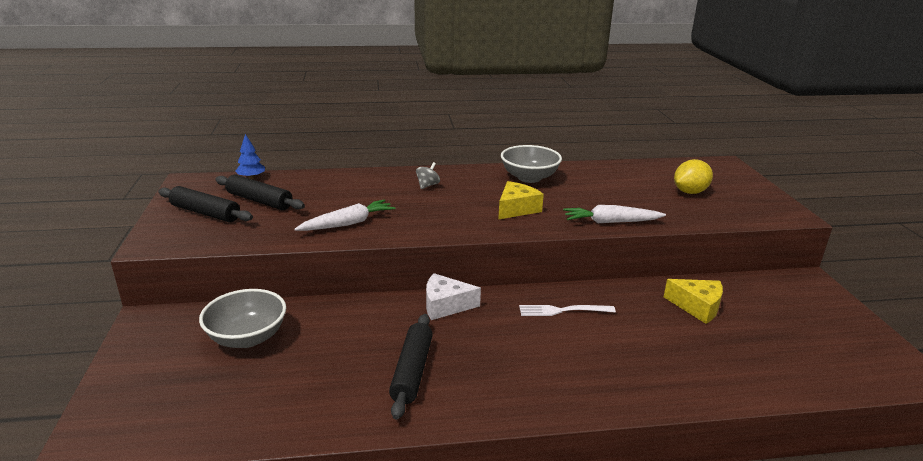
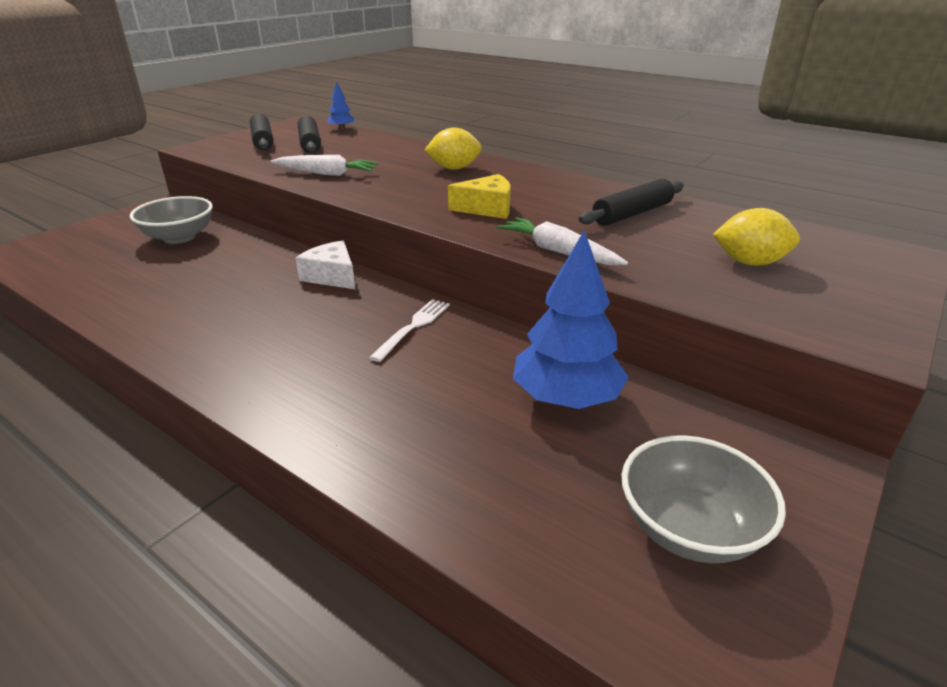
camera: 45 degrees right, 5 degrees up
black rolling pin [389,314,433,420] -> black rolling pin moved to [579,179,684,226]
grey spinning top [416,162,440,189] -> yellow lemon [424,128,482,170]
grey bowl [501,145,562,183] -> grey bowl moved to [621,435,786,563]
white fork [519,305,616,316] -> white fork turned 75 degrees clockwise [369,299,450,362]
yellow cheese [664,279,723,324] -> blue tree [513,230,629,409]

